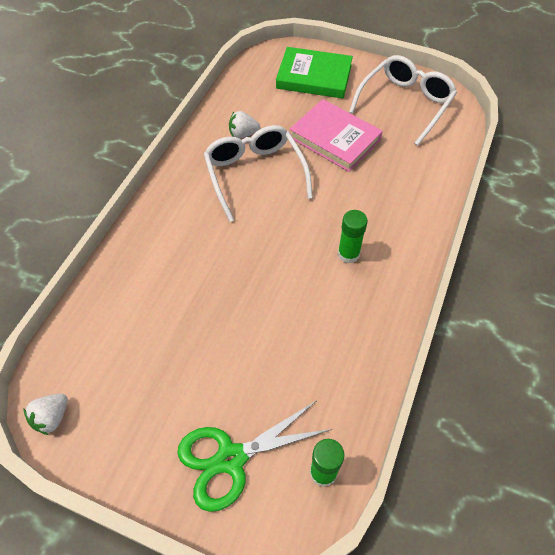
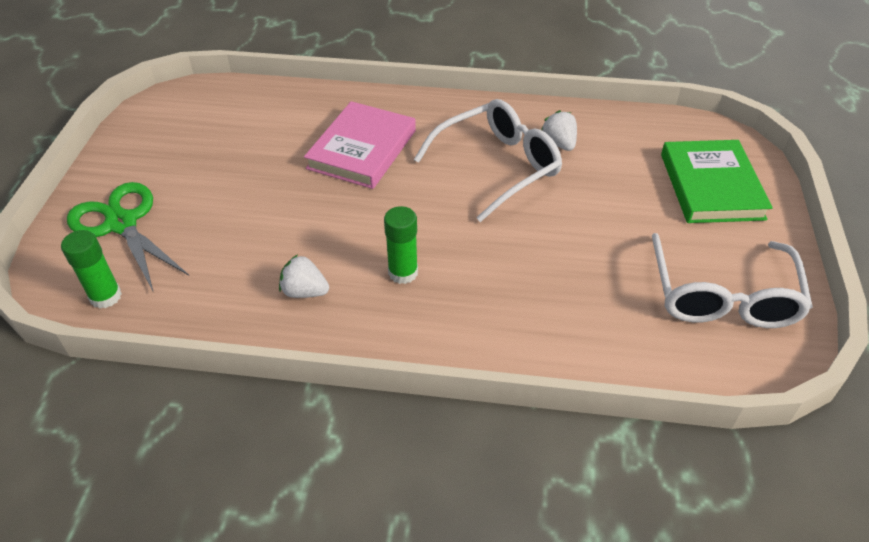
camera: 75 degrees right, 10 degrees down
white strawberry [24,394,68,435] -> white strawberry moved to [279,254,329,298]
pink book [290,99,383,172] -> pink book moved to [304,101,416,189]
white glasses [349,55,457,146] -> white glasses turned 75 degrees clockwise [652,233,813,328]

